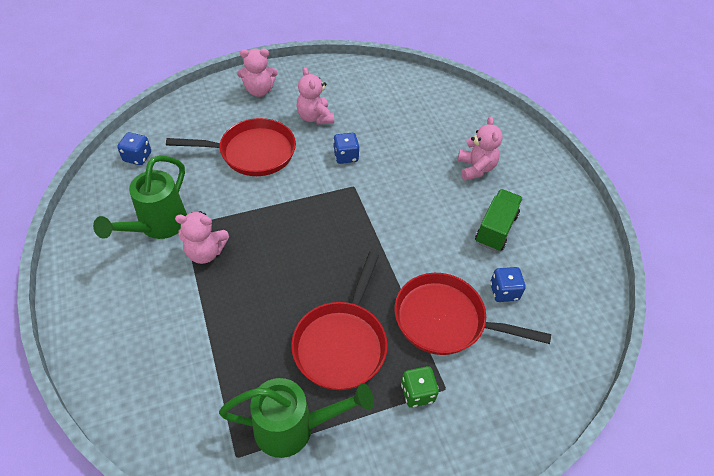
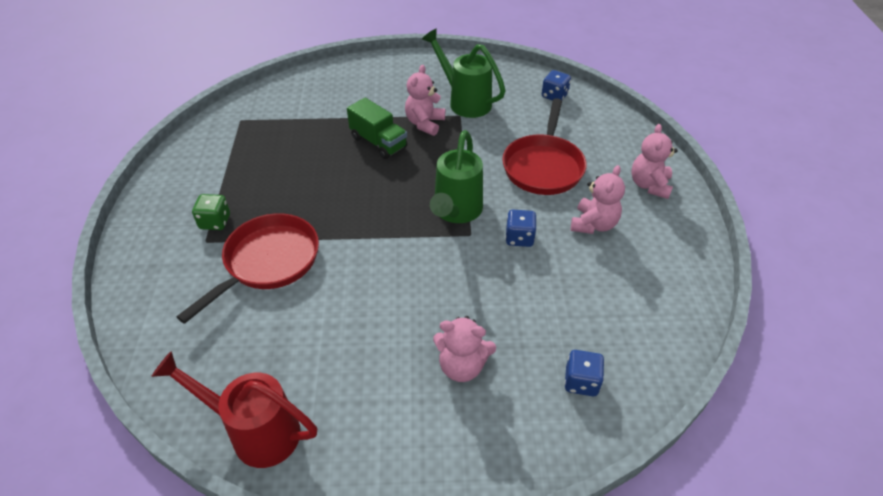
camera: 110 degrees right, 5 degrees down
green watering can [219,378,374,458] -> green watering can moved to [430,130,483,223]
red pan [291,252,388,390] -> none
pink teddy bear [296,67,334,125] -> pink teddy bear turned 120 degrees clockwise [571,165,625,234]
green truck [475,189,523,251] -> green truck moved to [347,98,407,159]
blue dice [490,267,525,302] -> blue dice moved to [564,350,604,396]
none -> red watering can [151,351,317,468]

